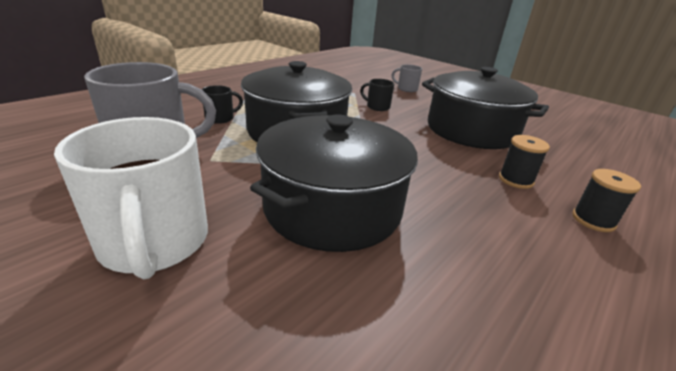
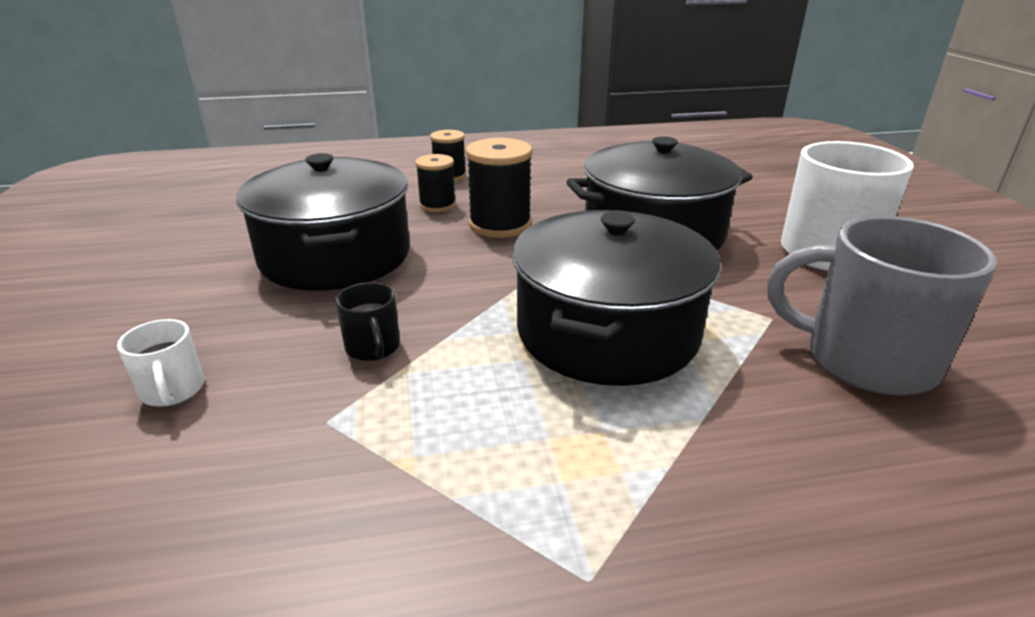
camera: 140 degrees left, 0 degrees up
black mug [201,85,243,124] -> none
grey mug [392,64,422,92] -> white mug [117,319,204,407]
none -> black spool [466,138,532,238]

